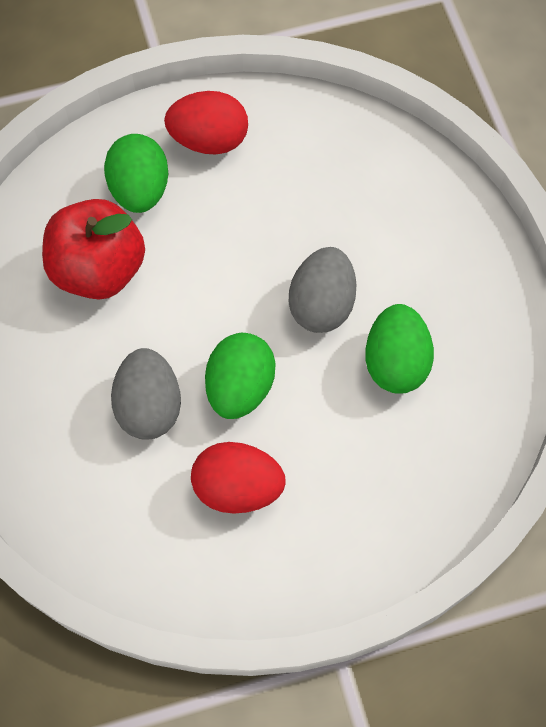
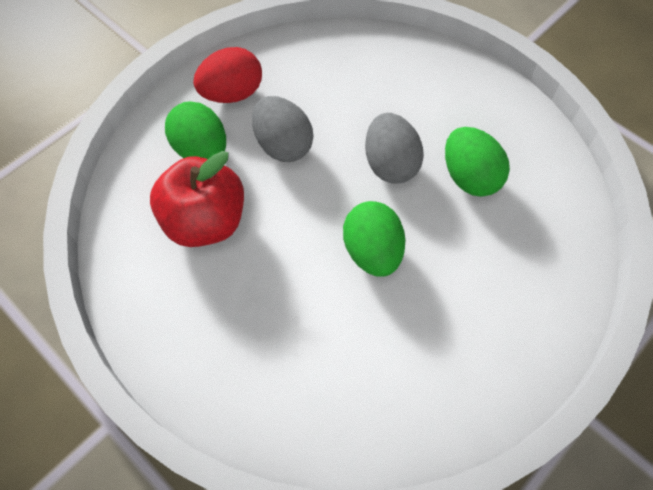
camera: 30 degrees left, 5 degrees down
grey egg [111,348,181,440] -> grey egg moved to [252,96,313,162]
red egg [191,442,286,514] -> none

